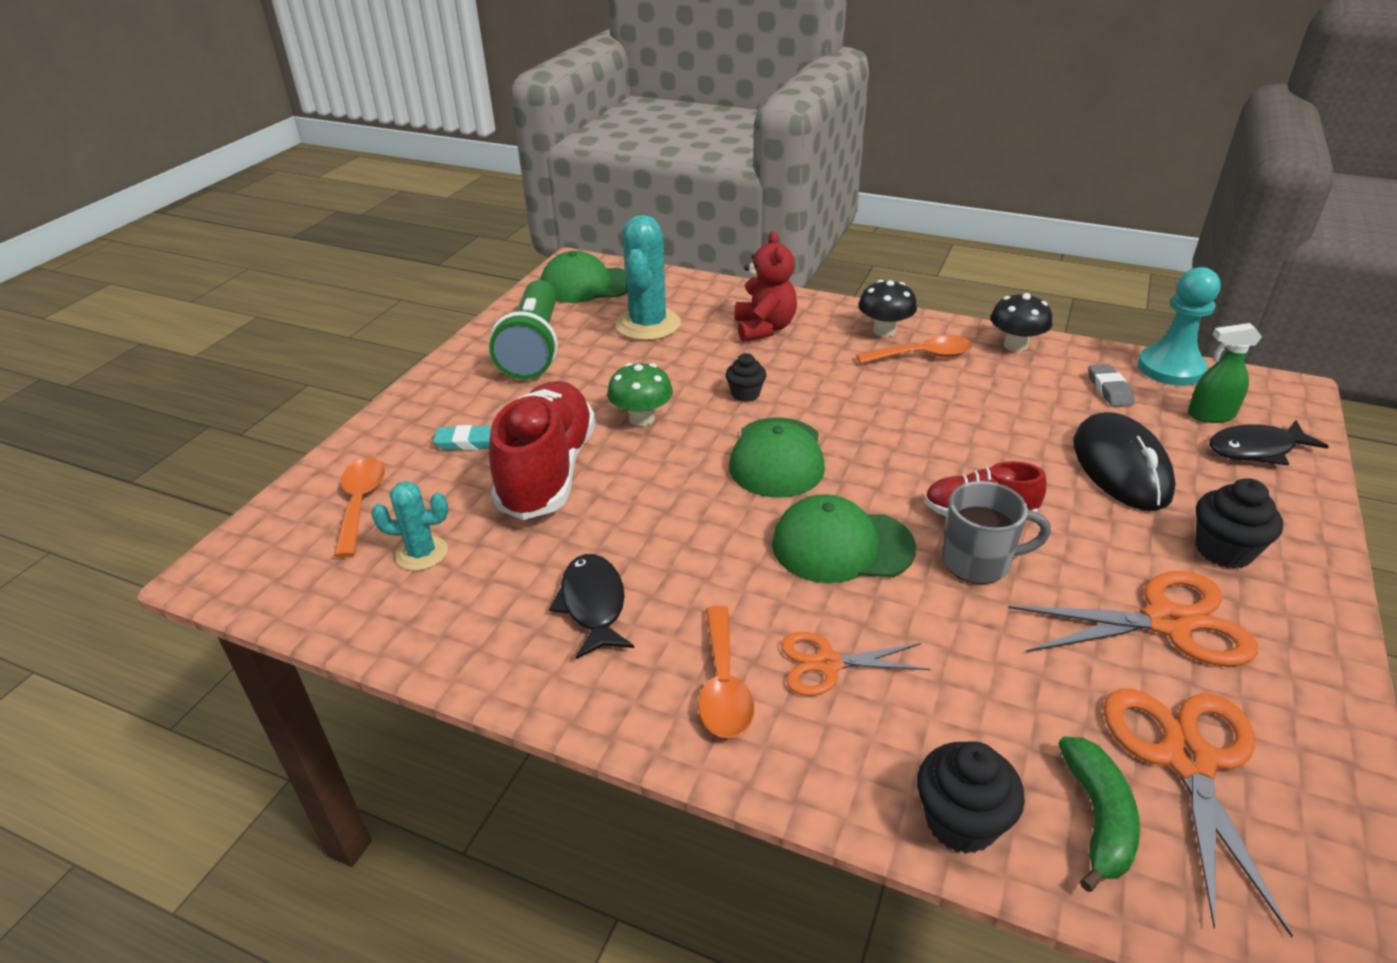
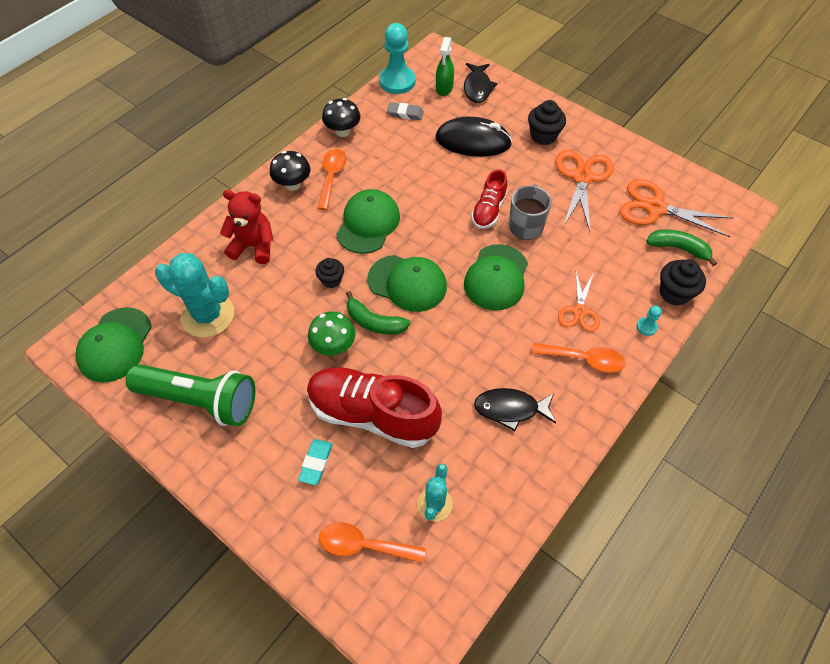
camera: 75 degrees left, 20 degrees up
none -> green cap [336,189,400,254]
none -> green banana [346,291,410,335]
none -> turquoise pawn [637,306,662,336]

